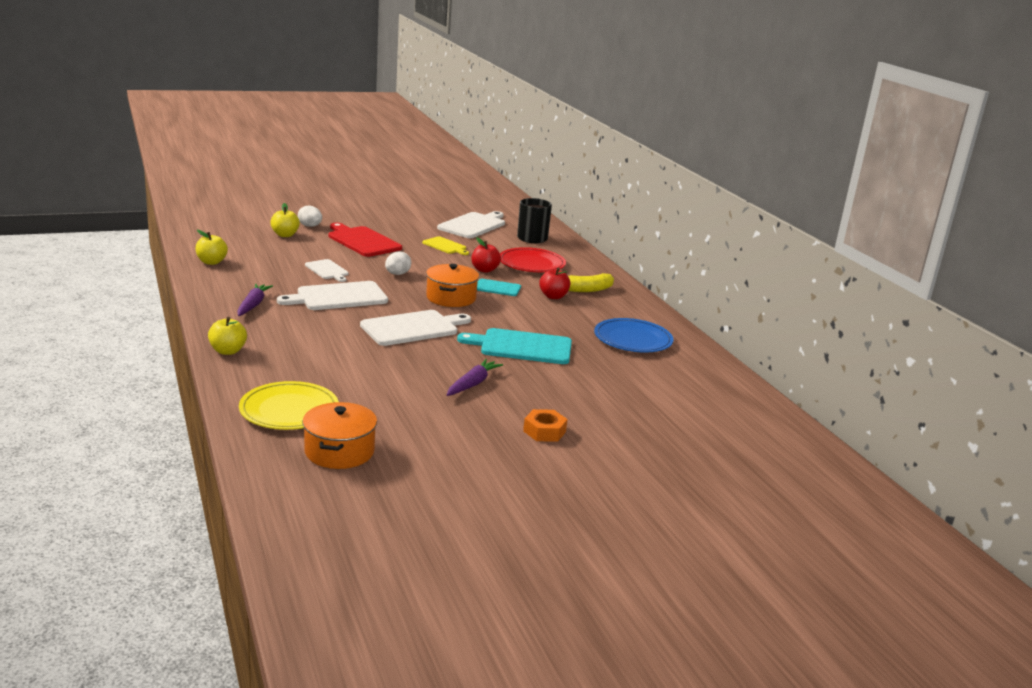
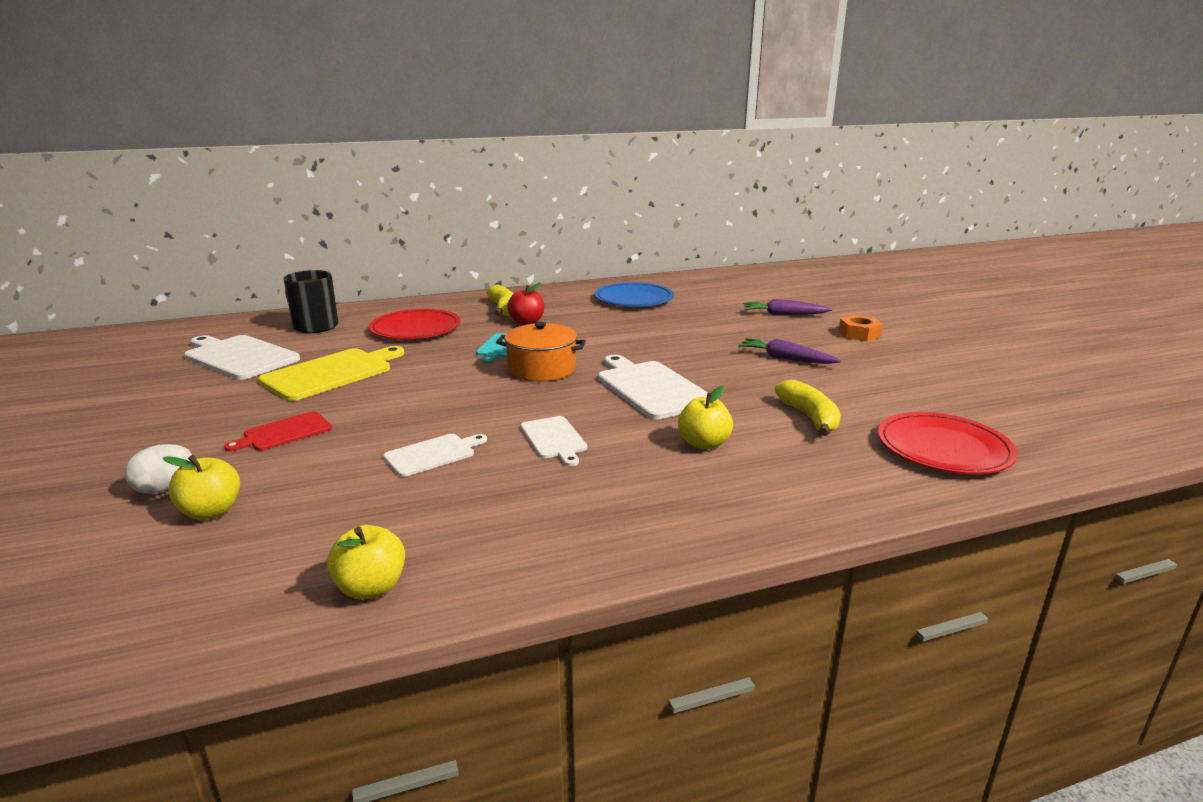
camera: 85 degrees left, 0 degrees up
yellow apple [208,317,247,355] -> yellow apple moved to [678,386,733,450]
purple carrot [237,284,273,316] -> purple carrot moved to [744,299,832,315]
yellow plate [239,381,339,430] -> red plate [878,412,1018,474]
white cutting board [277,281,388,310] -> white cutting board [520,416,587,466], size x0.57
orange pot [302,402,377,469] -> none
red cutting board [328,223,402,257] -> red cutting board [224,411,332,452], size x0.57
white egg [385,251,411,275] -> none
yellow cutting board [422,236,469,255] -> yellow cutting board [258,346,404,401], size x1.75
turquoise cutting board [457,328,572,364] -> none
red apple [471,238,501,273] -> none
none -> yellow banana [774,380,841,436]

